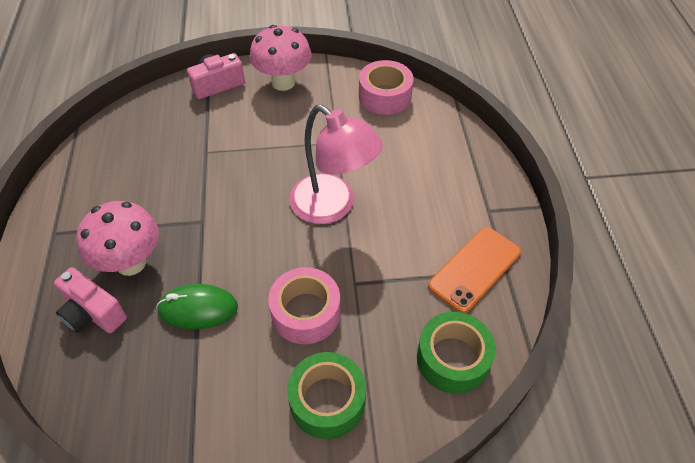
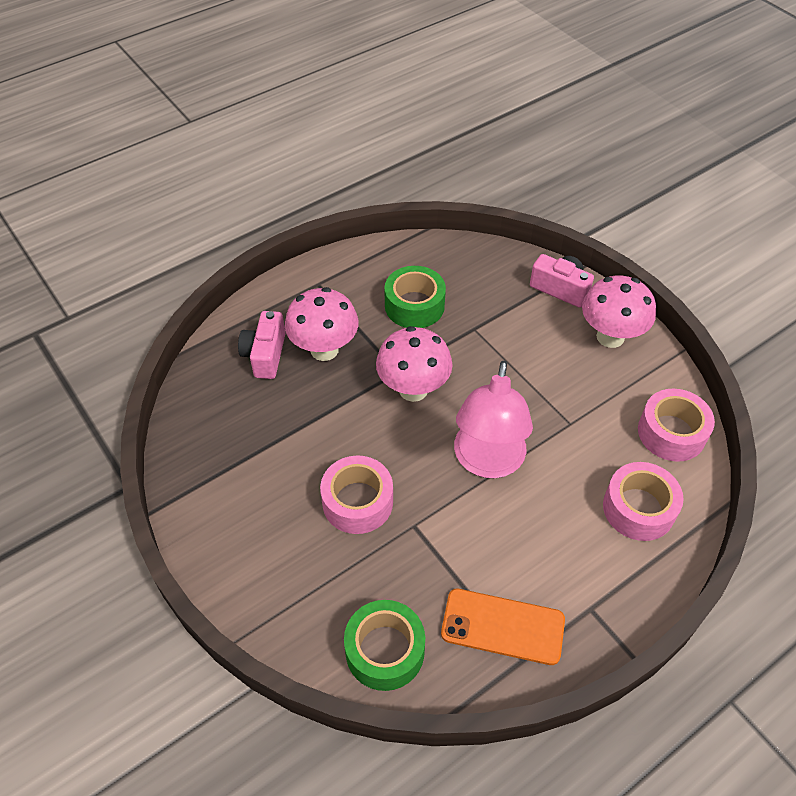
camera: 60 degrees right, 0 degrees up
green mouse [156,284,238,329] -> none
green tape [287,352,366,439] -> green tape moved to [384,266,446,328]
none -> pink mushroom [376,326,452,402]
none -> pink tape [603,462,684,541]

